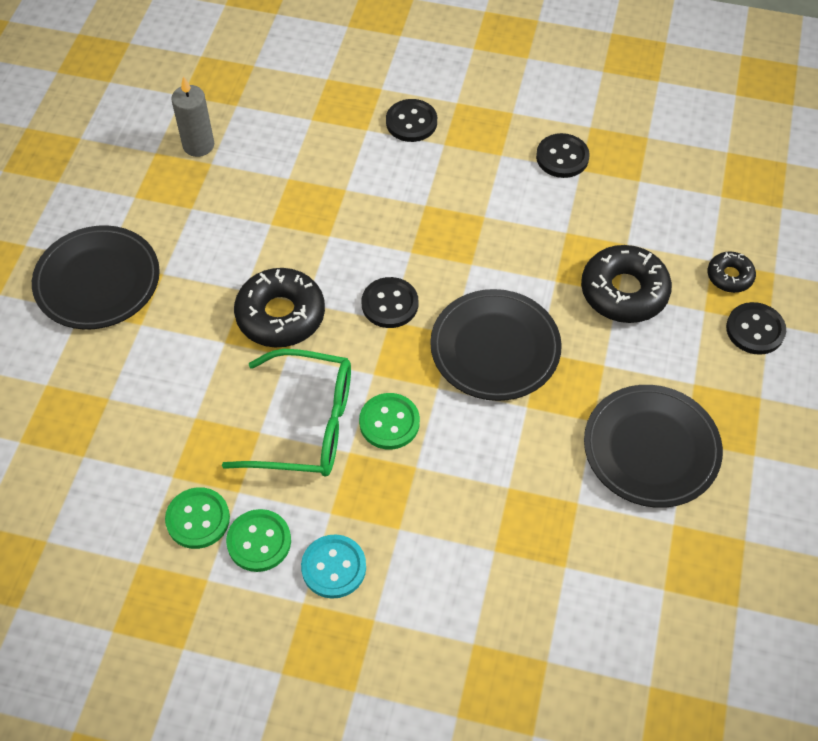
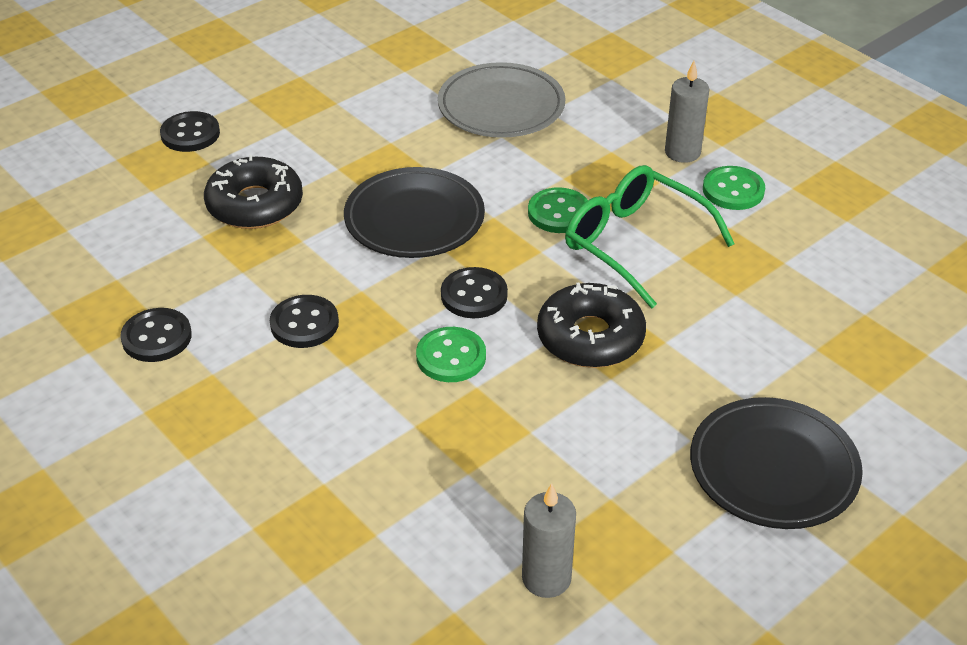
camera: 145 degrees left, 15 degrees down
green button [165,487,230,549] -> green button moved to [416,327,486,382]
turquoise button [301,534,366,599] -> grey candle [665,61,709,163]
black button [386,99,437,142] -> black button moved to [270,295,339,348]
black plate [584,385,723,508] -> none
black donut [707,251,756,293] -> none
none -> grey plate [438,62,565,138]

